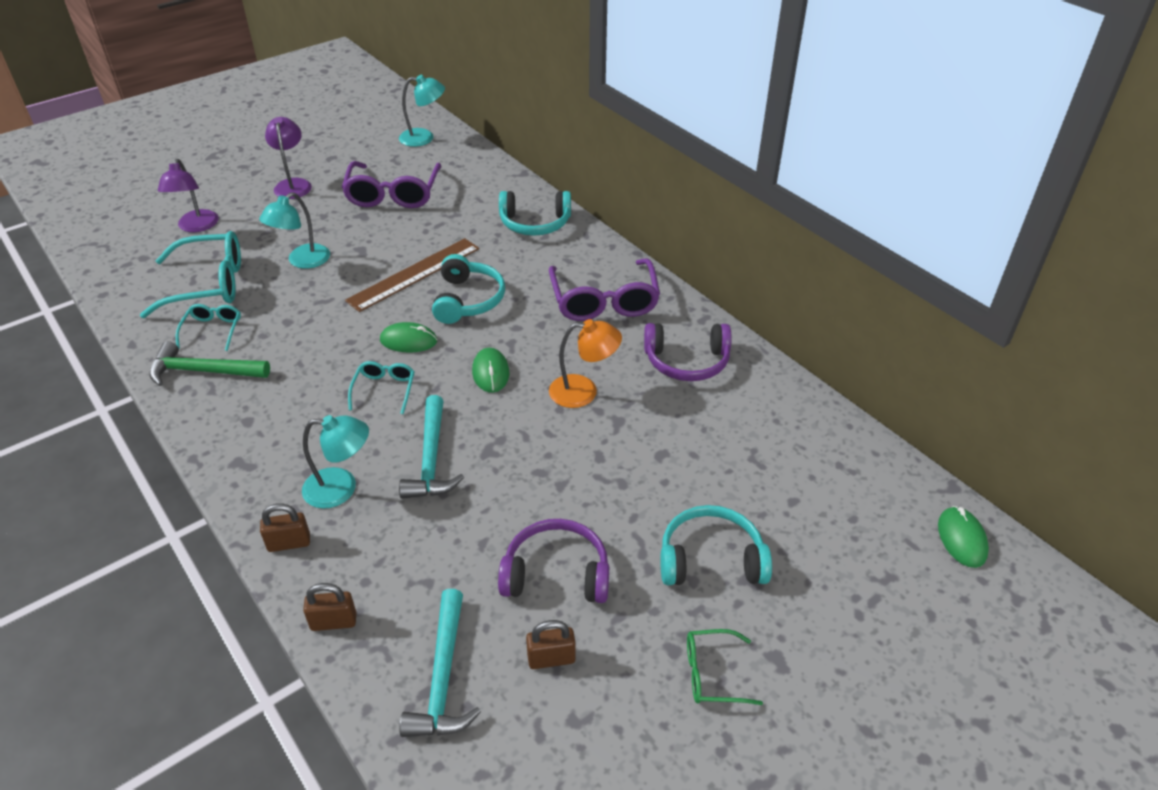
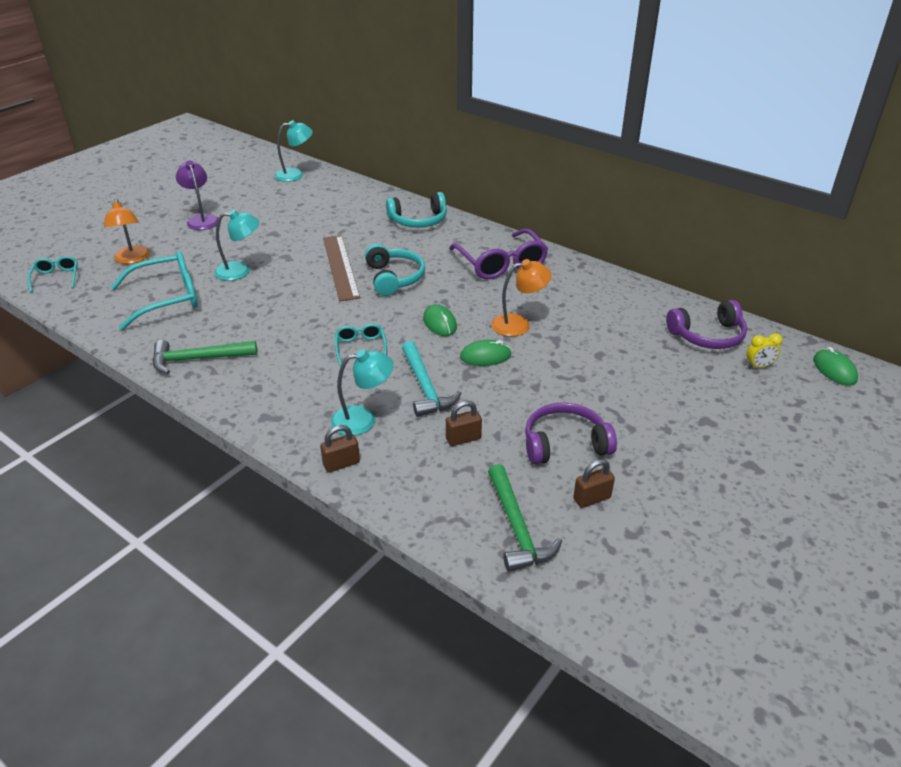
camera: 15 degrees left, 5 degrees down
purple lamp [158,159,219,232] -> orange lamp [104,199,150,264]
turquoise glasses [176,304,241,351] -> turquoise glasses moved to [27,256,78,292]
turquoise lamp [259,192,330,269] -> turquoise lamp turned 120 degrees counterclockwise [214,210,259,281]
brown padlock [303,583,357,631] -> brown padlock moved to [446,401,482,446]
purple glasses [342,161,441,208] -> none
brown ruler [345,238,479,312] -> brown ruler turned 45 degrees counterclockwise [323,235,360,301]
green mouse [380,322,437,352] -> green mouse moved to [460,340,511,366]
turquoise hammer [399,589,481,737] -> green hammer [488,464,562,572]
purple headphones [644,323,732,381] -> purple headphones moved to [666,300,747,349]
turquoise headphones [660,505,772,585] -> none
green glasses [687,629,763,705] -> none
none -> yellow clock [746,333,783,368]

